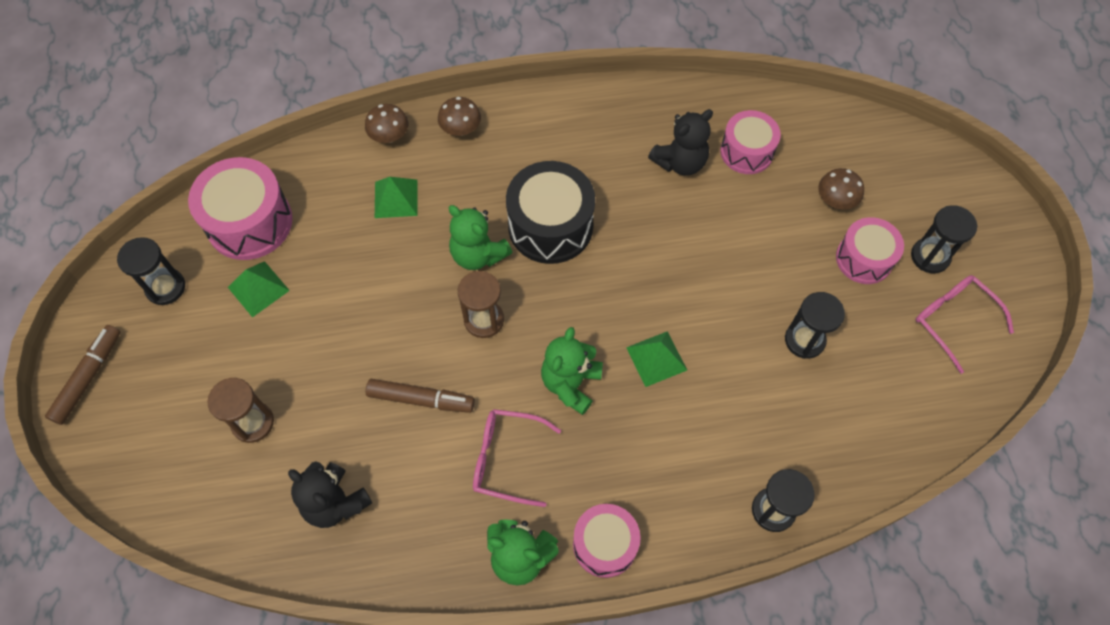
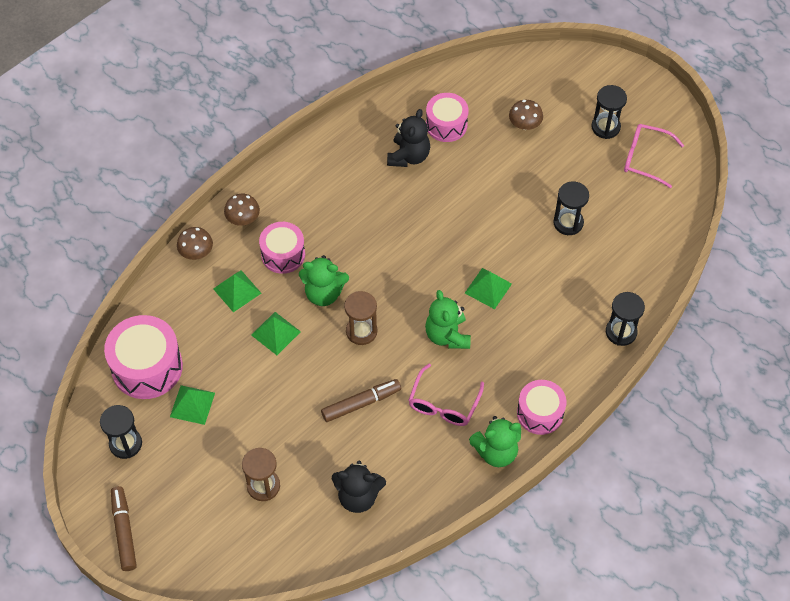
camera: 35 degrees left, 5 degrees down
pink glasses [473,409,561,507] -> pink glasses turned 45 degrees counterclockwise [408,364,484,426]
black drum [506,161,595,264] -> none
pink drum [836,217,904,284] -> pink drum moved to [259,222,305,274]
none -> green pyramid [251,312,301,355]

